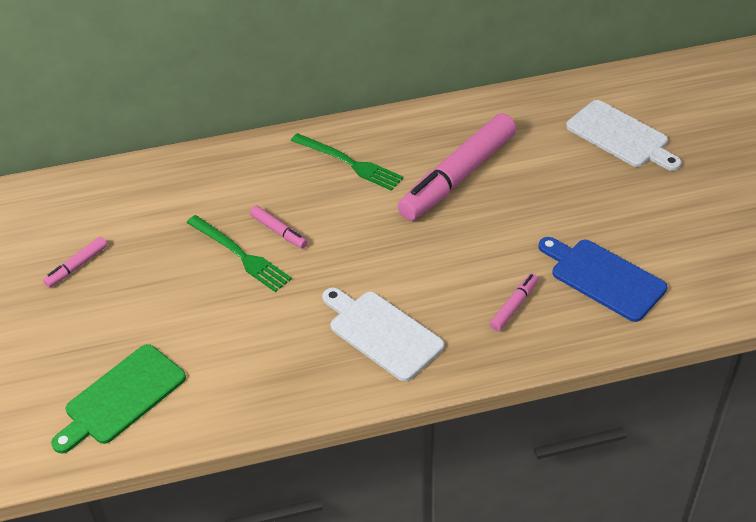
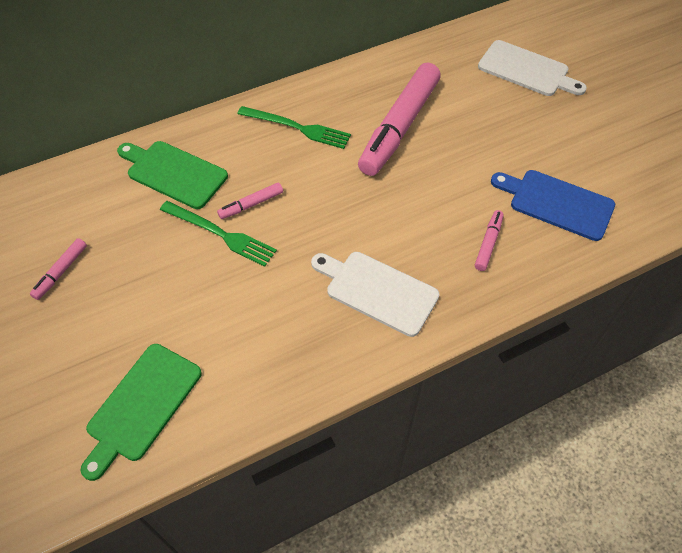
camera: 15 degrees left, 10 degrees up
pink marker [250,206,308,249] -> pink marker turned 120 degrees clockwise [217,182,283,219]
none -> green cutting board [117,141,228,209]

